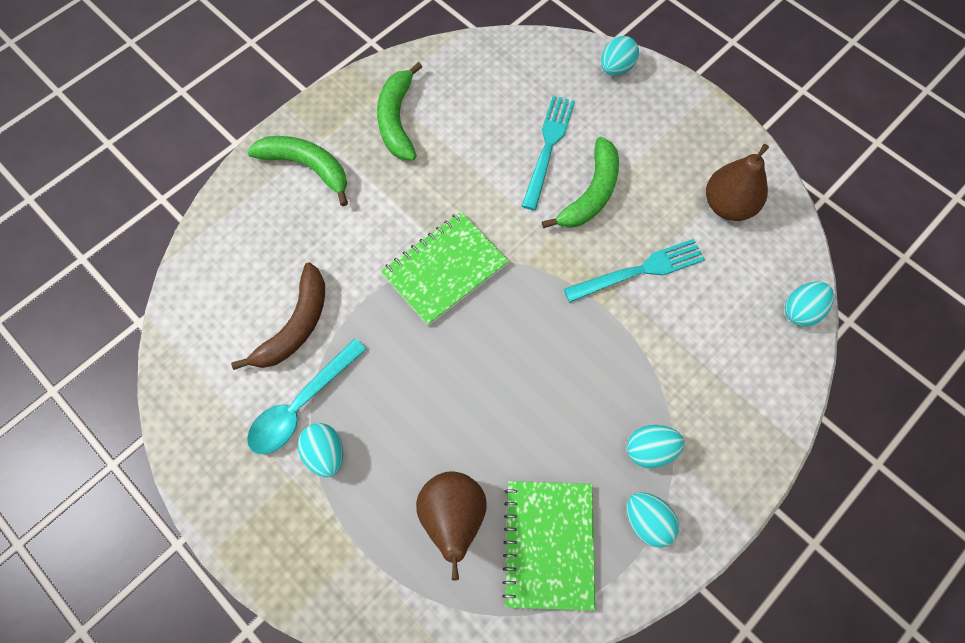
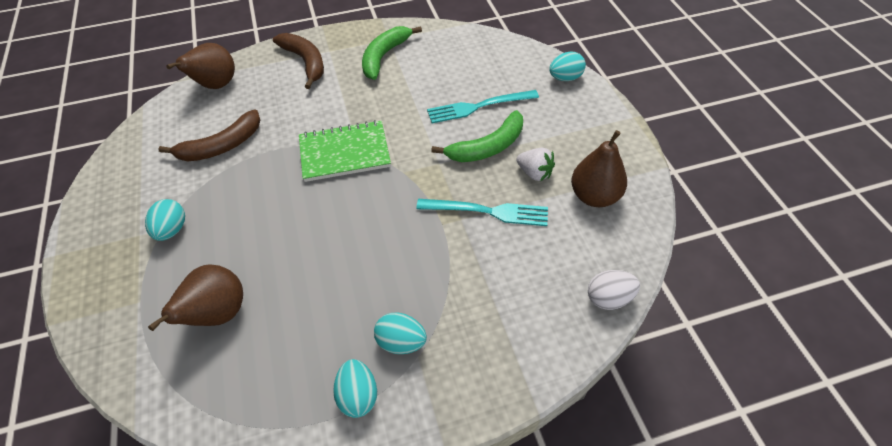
camera: 30 degrees right, 15 degrees down
green banana [247,136,348,206] -> brown banana [273,33,324,89]
turquoise spoon [247,339,367,454] -> none
green notebook [502,481,595,611] -> none
turquoise fork [522,95,575,210] -> turquoise fork turned 150 degrees counterclockwise [427,90,539,123]
turquoise egg [785,281,834,327] -> white egg [588,270,640,310]
none -> brown pear [166,43,235,89]
none -> white strawberry [516,148,555,181]

